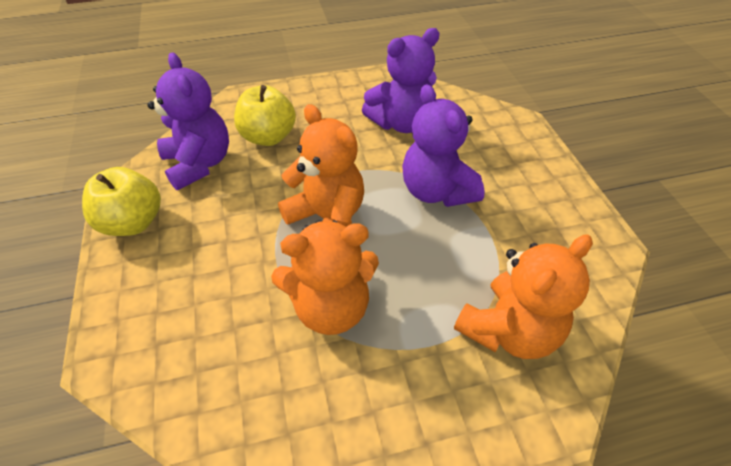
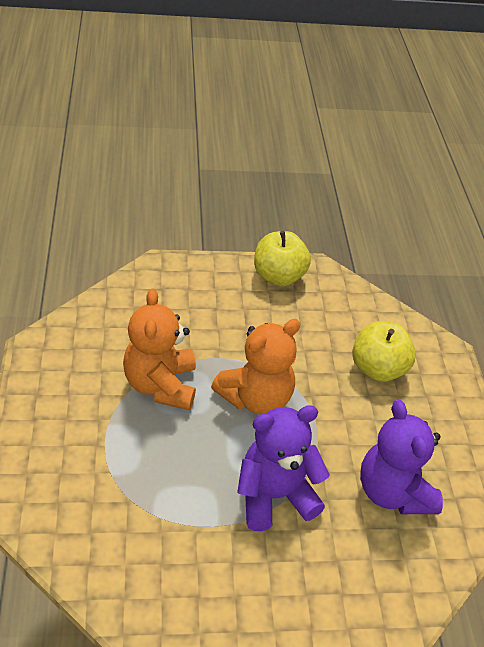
camera: 95 degrees right, 5 degrees down
purple teddy bear [147,52,229,190] -> none
orange teddy bear [454,235,593,359] -> none

